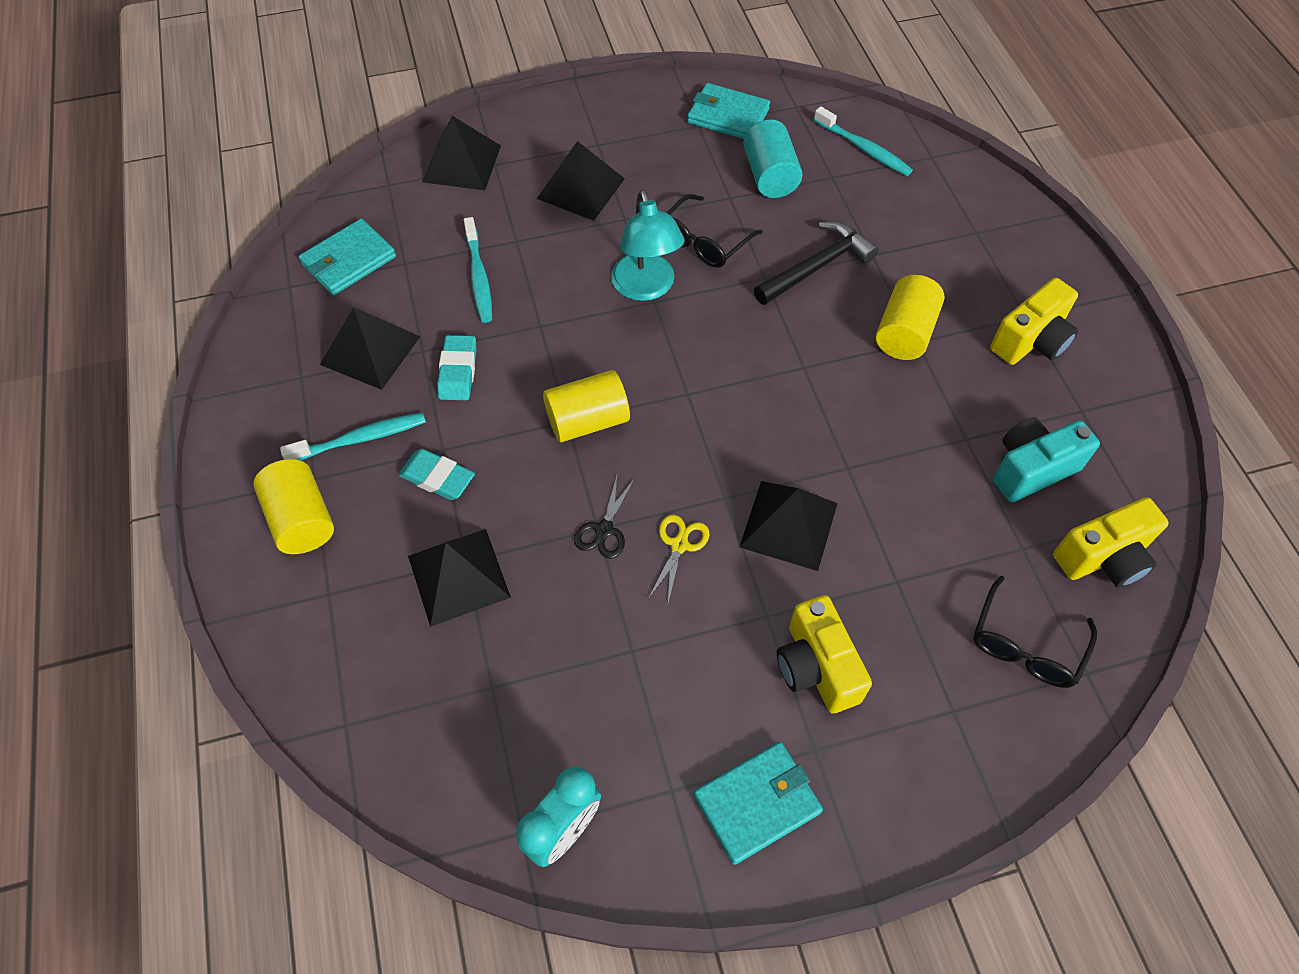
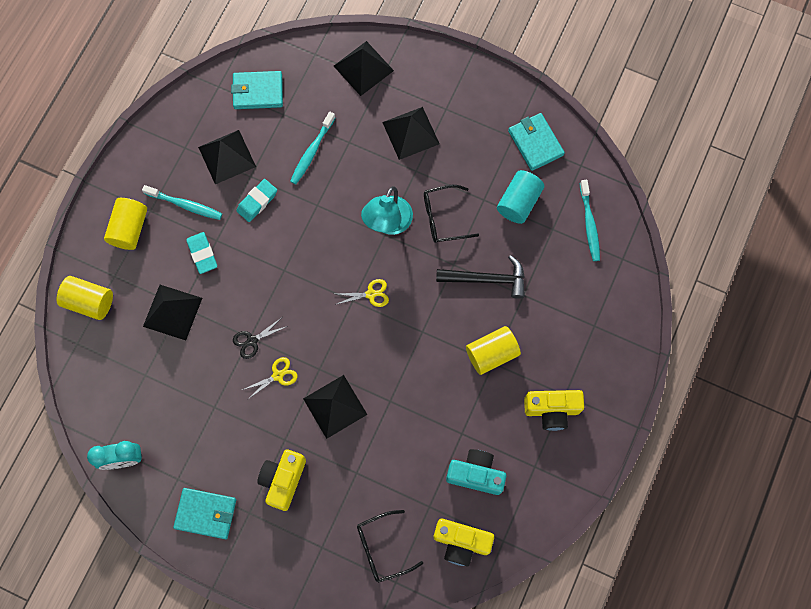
camera: 40 degrees right, 15 degrees up
yellow cylinder [543,370,630,442] -> yellow cylinder moved to [56,276,113,320]
none -> yellow scissors [335,279,389,307]

